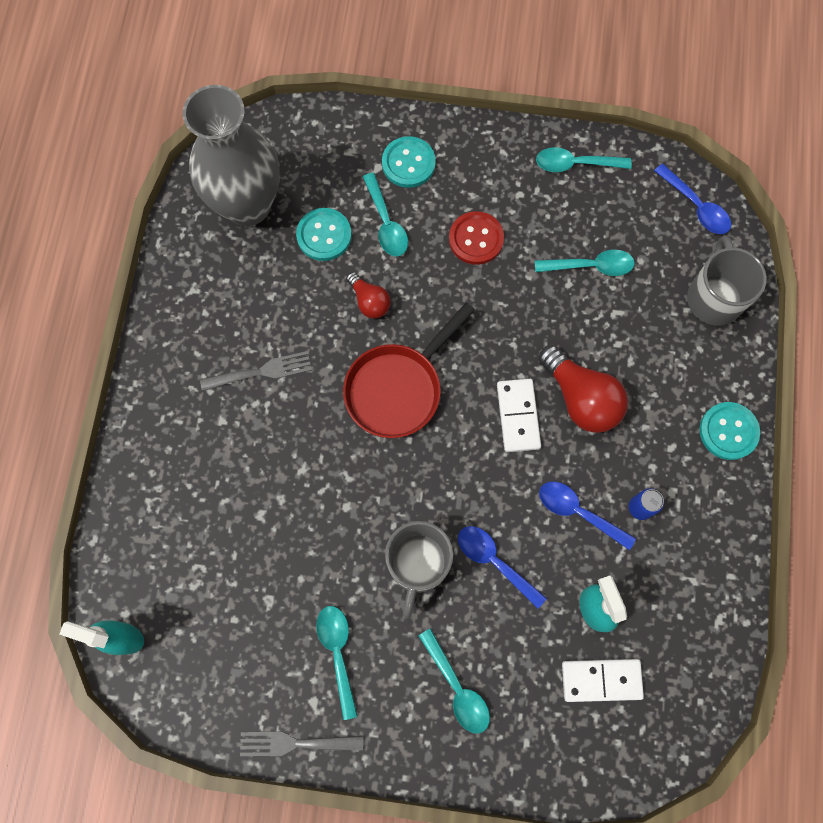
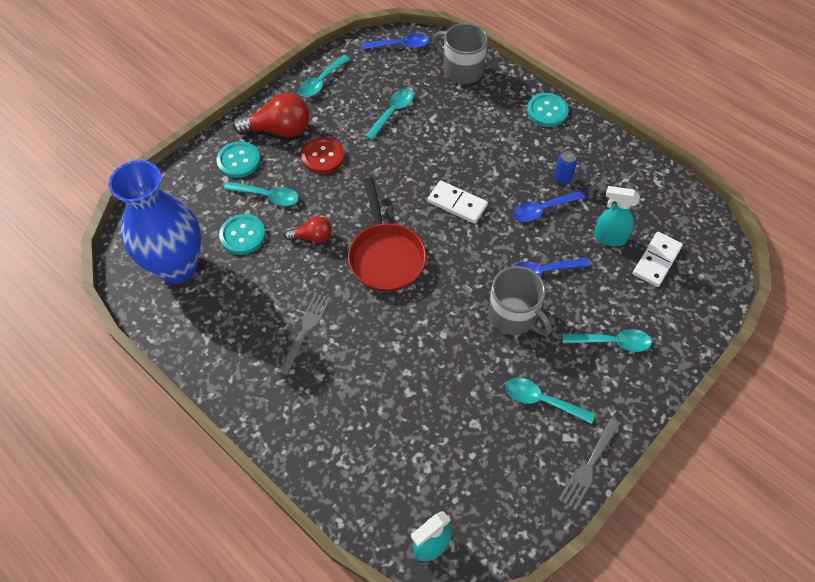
camera: 55 degrees left, 15 degrees down
grey vase [183,85,280,226] -> blue vase [108,160,201,284]
red light bulb [539,345,628,433] -> red light bulb moved to [233,93,309,138]

